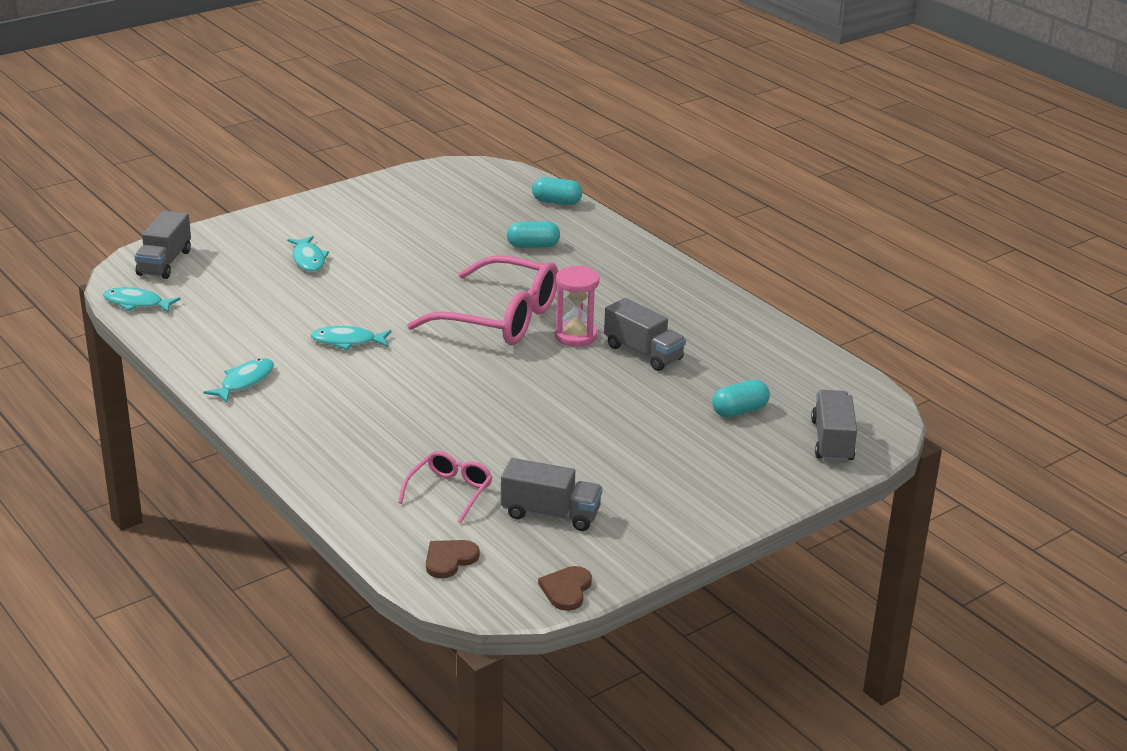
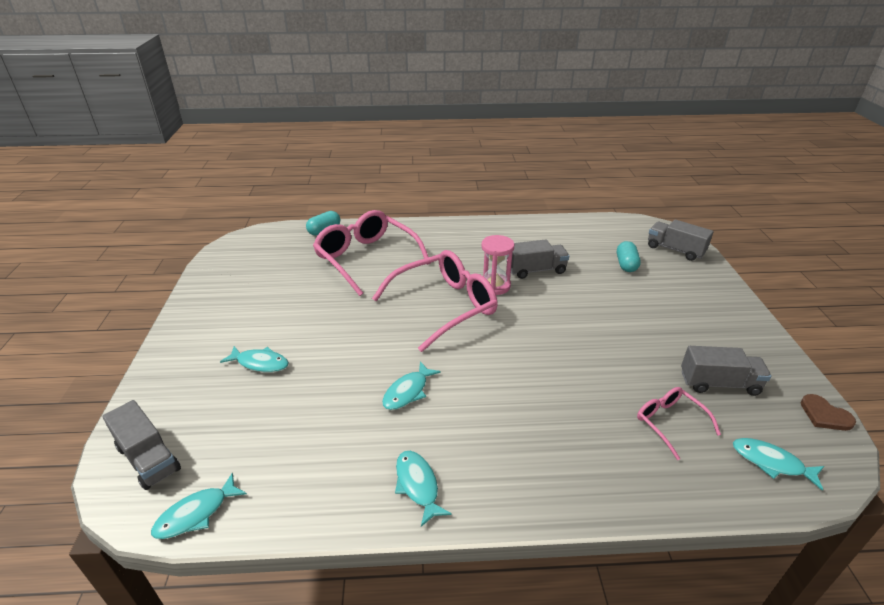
camera: 55 degrees left, 5 degrees up
brown heart [426,540,480,578] -> turquoise fish [733,438,824,491]
grey truck [501,458,602,531] -> grey truck turned 45 degrees clockwise [681,346,771,396]
turquoise capsule [507,221,560,248] -> pink glasses [313,210,430,296]

